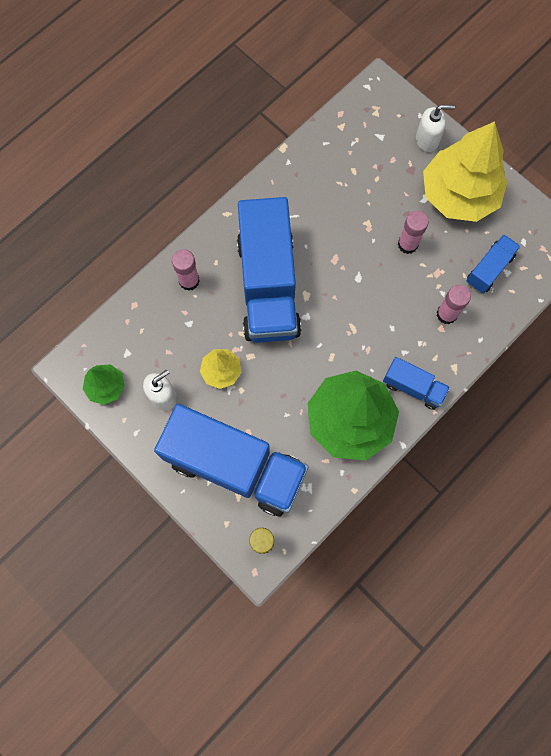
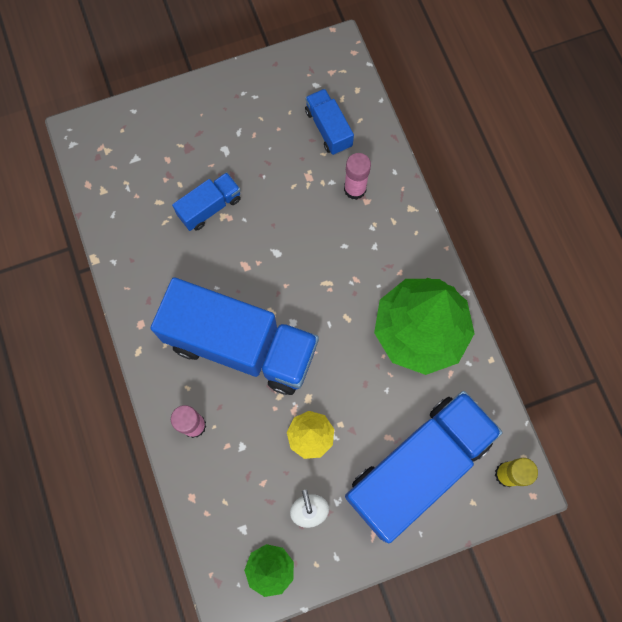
camera: 65 degrees left, 0 degrees up
blue truck [383,357,450,410] -> blue truck moved to [172,172,241,231]
pink glue stick [398,211,429,254] -> none
white soap dispenser [416,105,455,152] -> none
yellow tree [423,121,507,222] -> none

